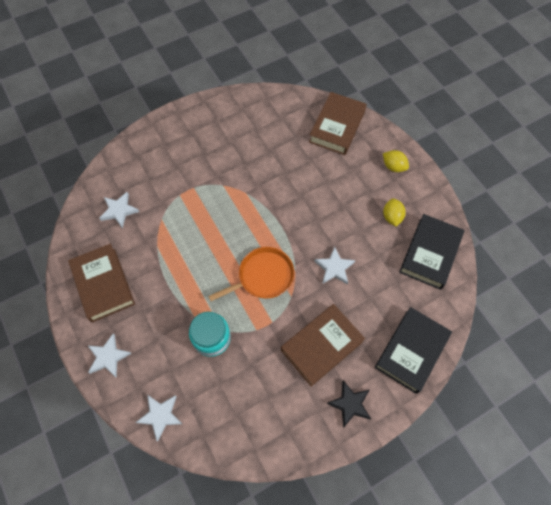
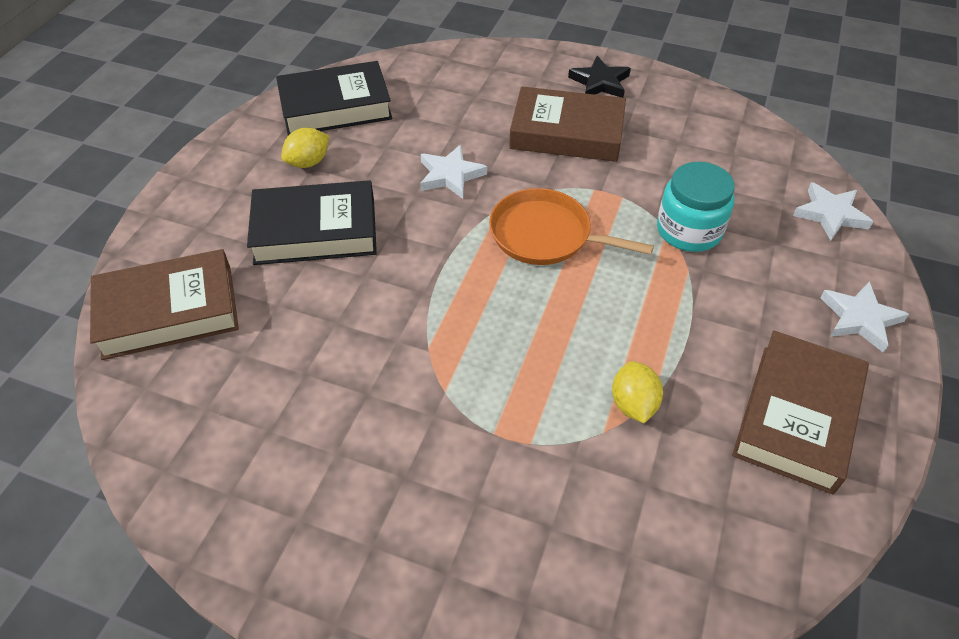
camera: 130 degrees left, 15 degrees down
white star [99,192,139,228] -> none
black book [375,307,452,394] -> black book moved to [247,180,377,265]
yellow lemon [383,150,409,172] -> yellow lemon moved to [612,361,663,423]

